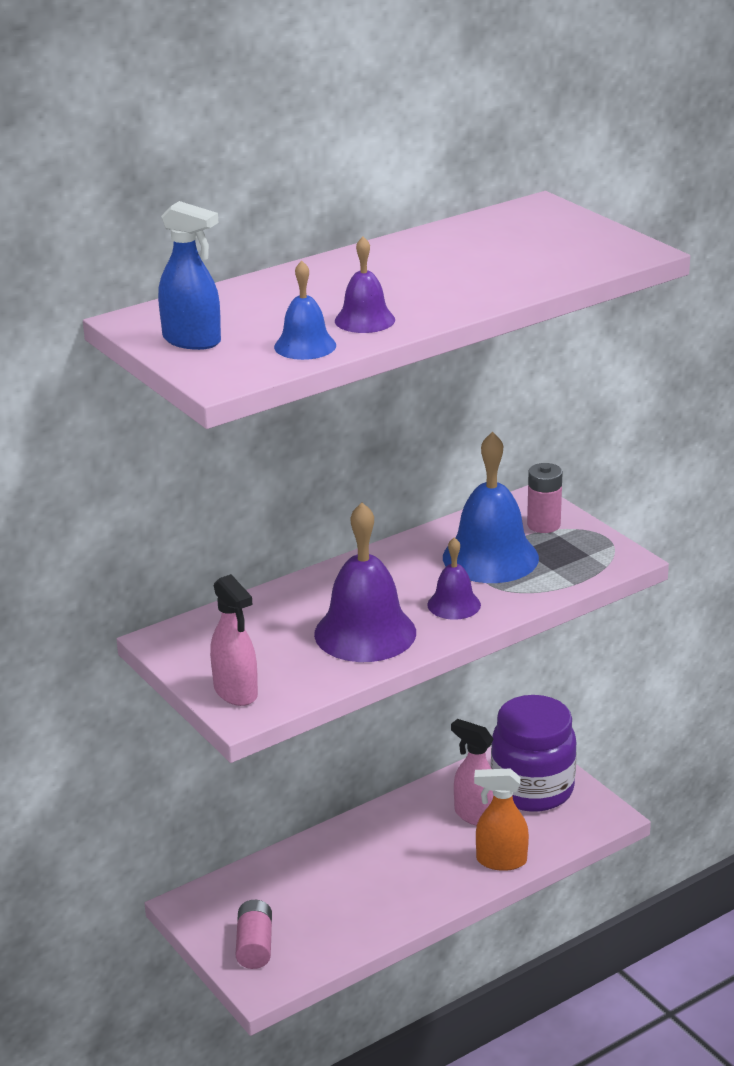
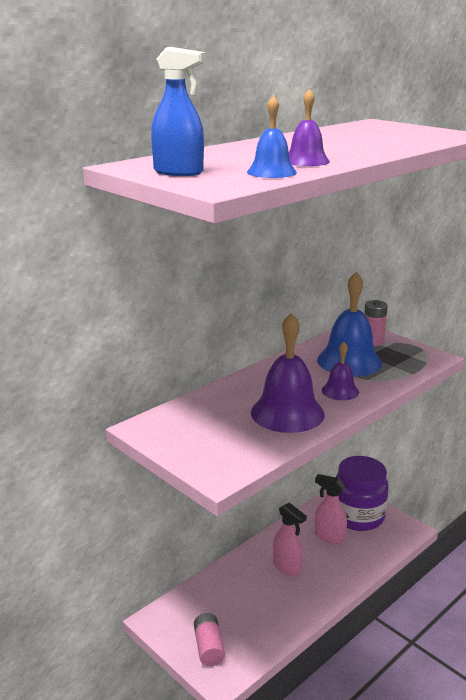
camera: 10 degrees left, 5 degrees down
pink spray bottle [210,574,258,706] -> pink spray bottle moved to [273,502,307,576]
orange spray bottle [474,768,529,871] -> none

